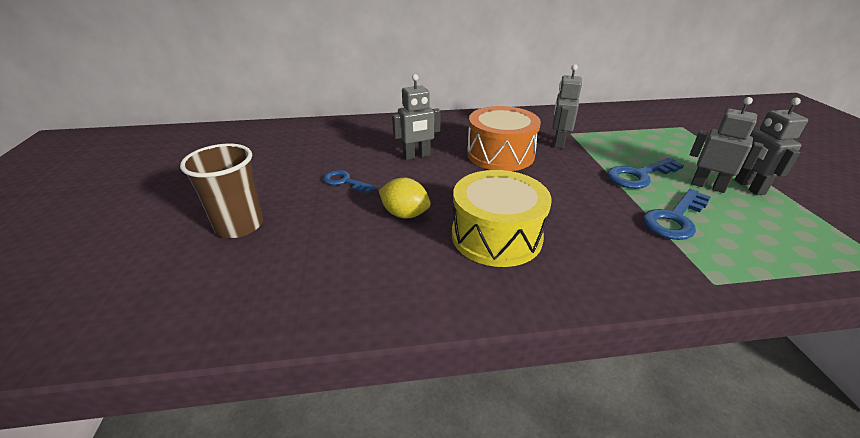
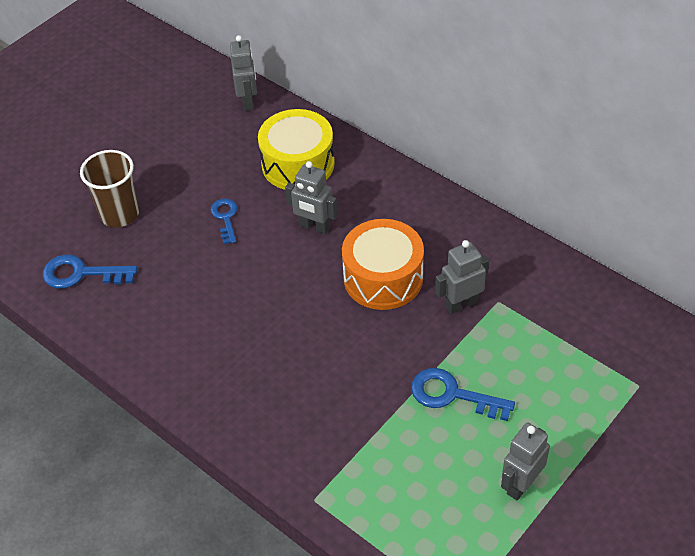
camera: 50 degrees right, 15 degrees up
yellow lemon [379,178,431,219] -> none
yellow drum [452,170,551,267] -> yellow drum moved to [258,109,335,190]
blue key [643,189,710,240] -> blue key moved to [43,255,137,289]
grey robot [690,97,764,193] -> grey robot moved to [230,35,257,111]

